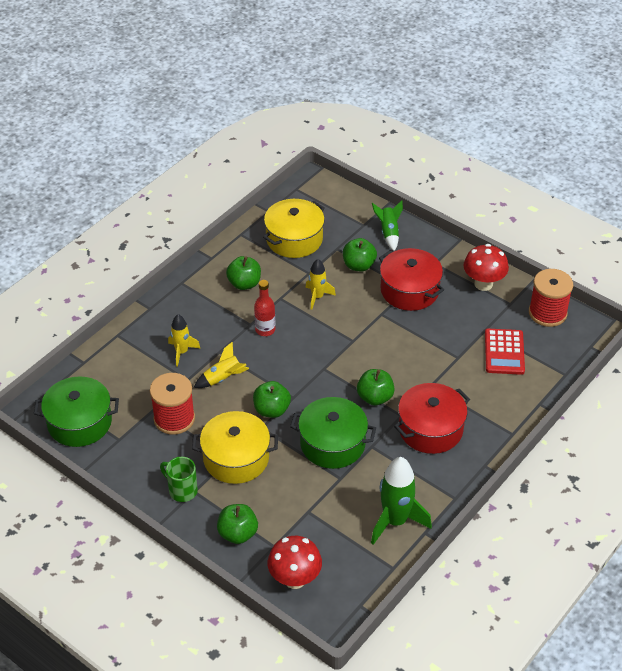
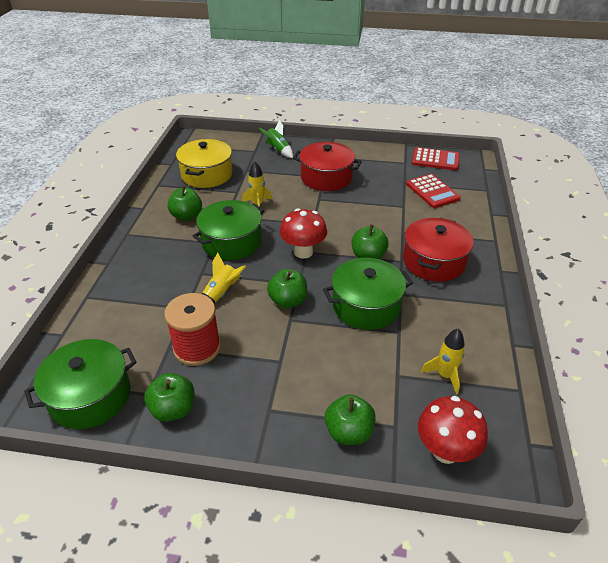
camera: 30 degrees left, 5 degrees down
green mug [160,457,198,502] -> none
yellow rocket [168,314,200,366] -> yellow rocket moved to [421,329,465,395]
yellow pot [192,411,278,484] -> none
red bottle [254,280,275,336] -> green pot [193,200,264,260]
green apple [343,238,377,271] -> green apple moved to [144,373,194,422]
green rocket [371,457,432,545] -> none
red mushroom [464,244,509,291] -> red mushroom moved to [280,208,327,259]
red spool [529,269,573,327] -> red calculator [412,147,460,170]

